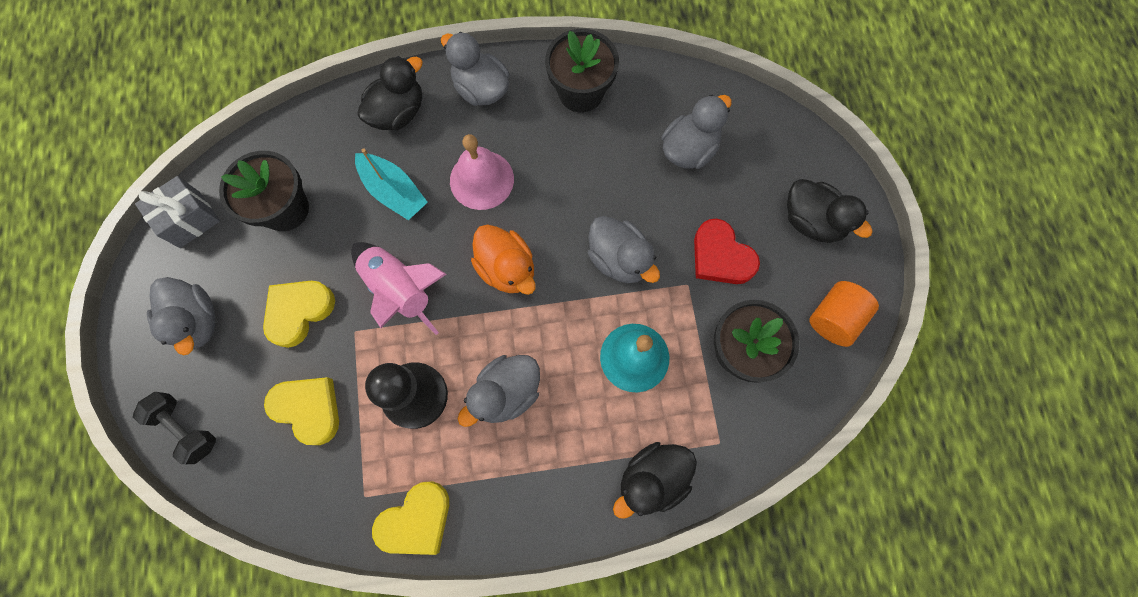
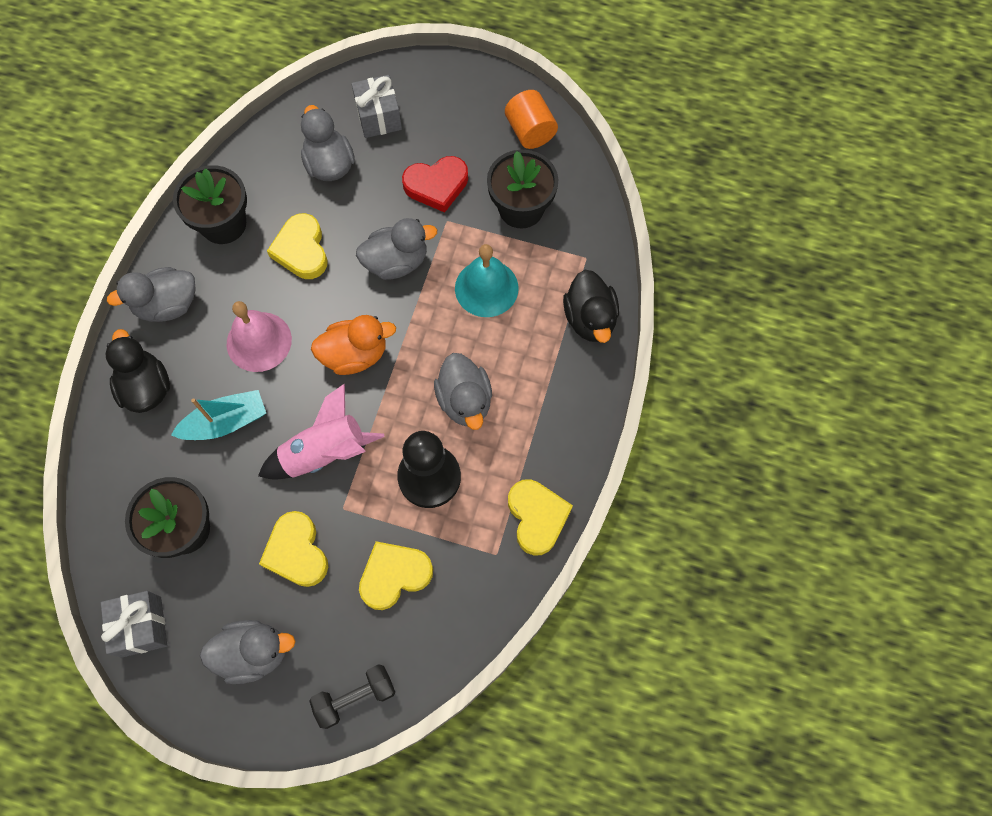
camera: 65 degrees left, 5 degrees down
black duck [787,179,873,243] -> none
none -> yellow heart [267,213,328,279]
none -> grey gift [351,75,402,138]

